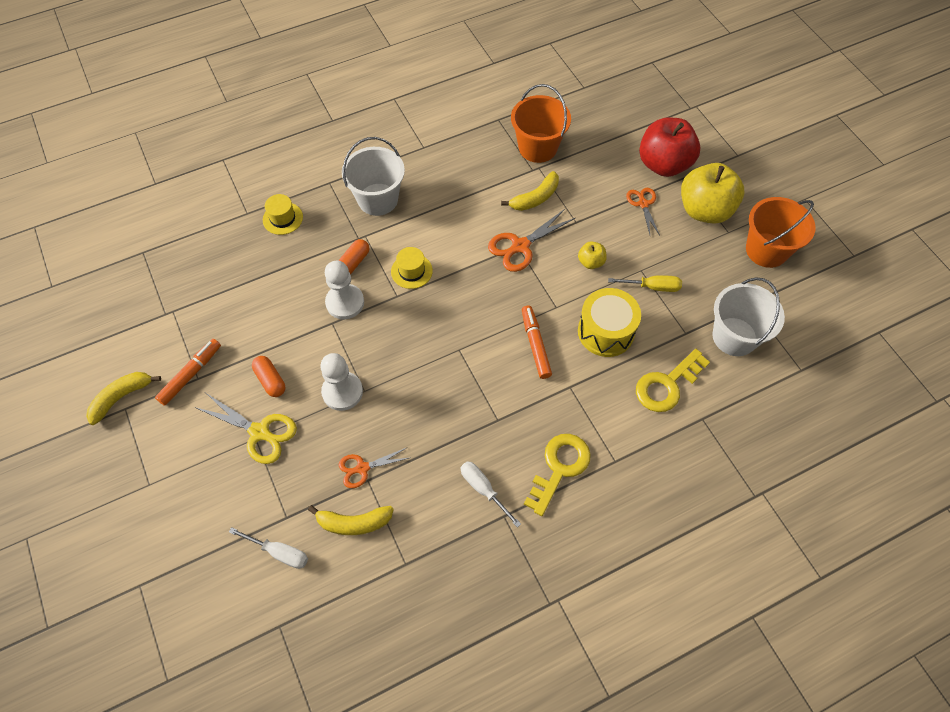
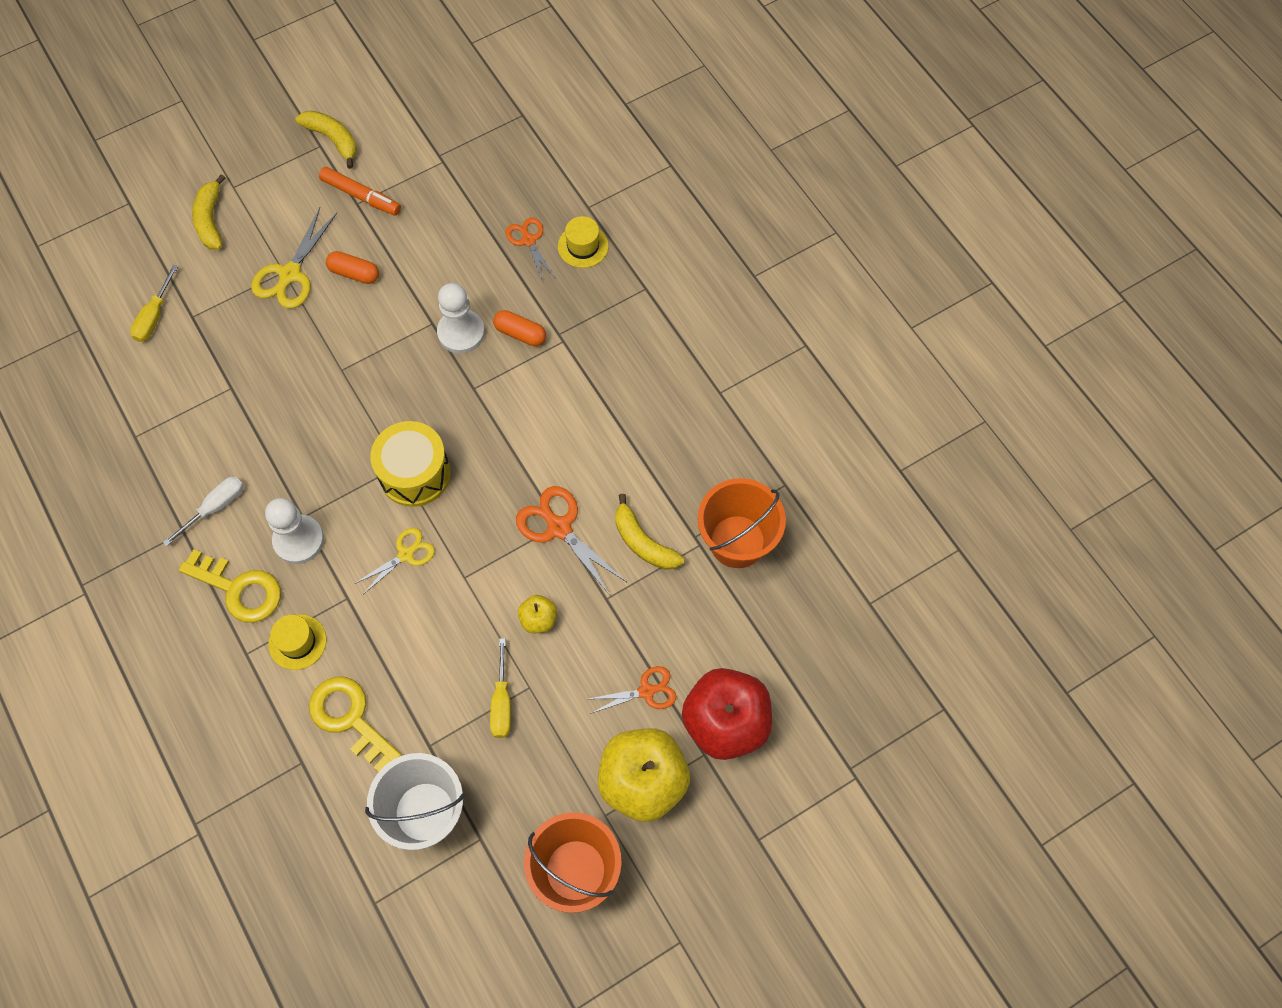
camera: 85 degrees right, 5 degrees up
white screwdriver [229,527,308,569] -> yellow screwdriver [130,265,178,342]
orange capsule [252,356,285,397] -> orange capsule turned 60 degrees clockwise [326,251,379,284]
yellow banana [308,505,394,535] -> yellow banana moved to [192,174,225,249]
white pawn [320,353,363,411] -> white pawn moved to [265,498,324,564]
orange scissors [339,447,409,488] -> orange scissors moved to [506,218,555,281]
white bucket [342,137,405,216] -> none
yellow hat [391,247,433,289] -> yellow hat moved to [268,614,326,670]
orange marker [522,305,552,379] -> yellow scissors [354,528,435,594]
yellow drum [578,288,641,357] -> yellow drum moved to [370,421,451,507]

